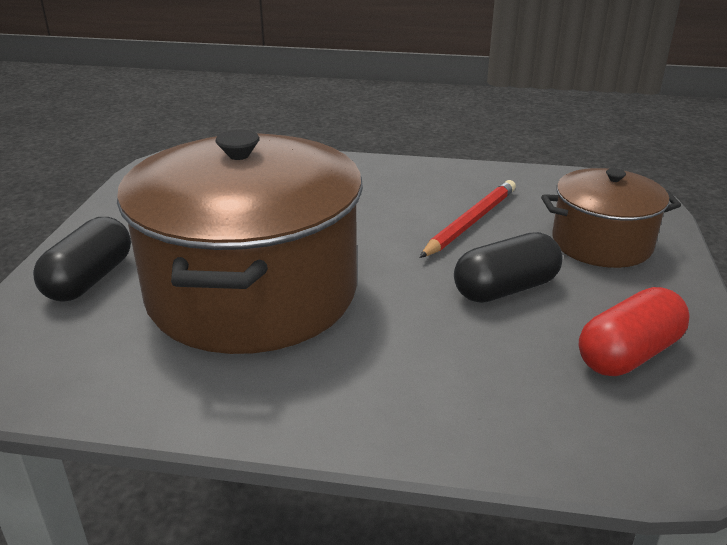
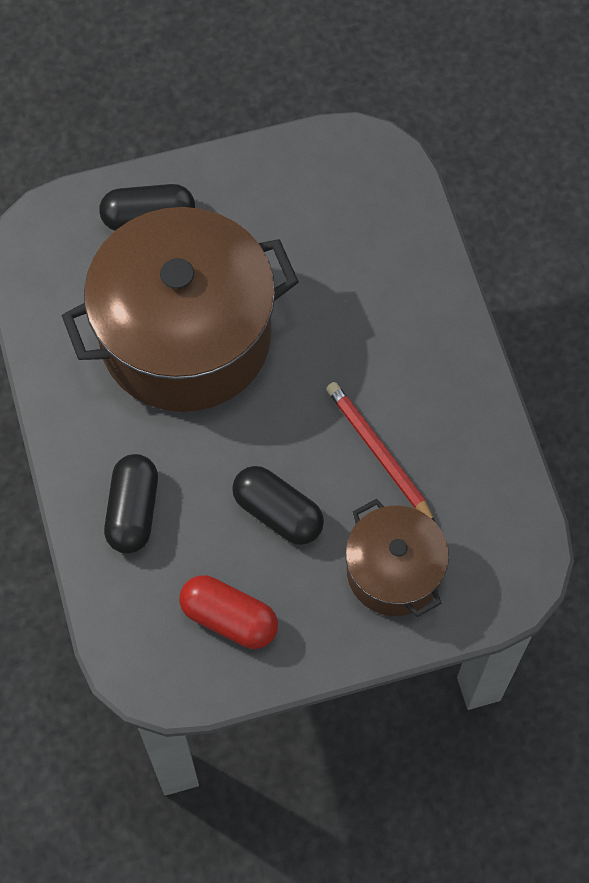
camera: 65 degrees right, 35 degrees up
red pencil [419,180,516,258] -> red pencil turned 135 degrees counterclockwise [326,382,435,522]
none -> black capsule [104,454,158,554]

